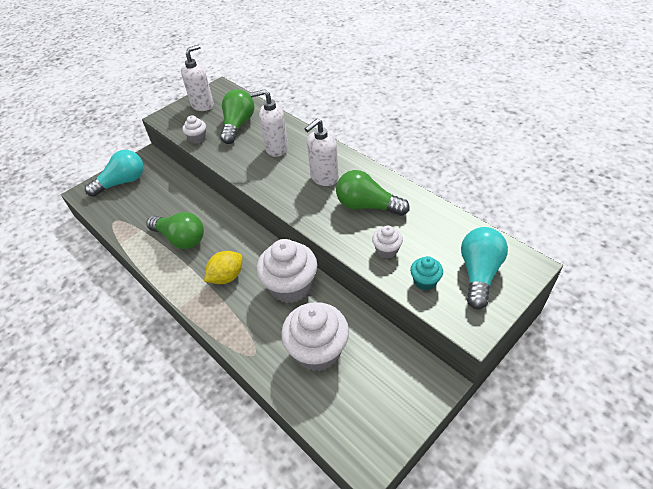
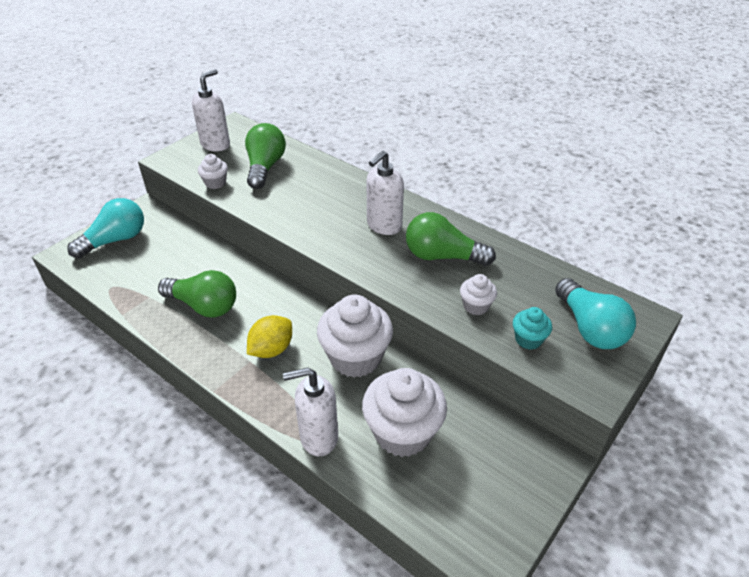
camera: 10 degrees left, 5 degrees down
white soap dispenser [250,89,288,157] -> white soap dispenser moved to [283,368,338,456]
turquoise light bulb [461,227,508,309] -> turquoise light bulb turned 150 degrees clockwise [555,278,636,349]

